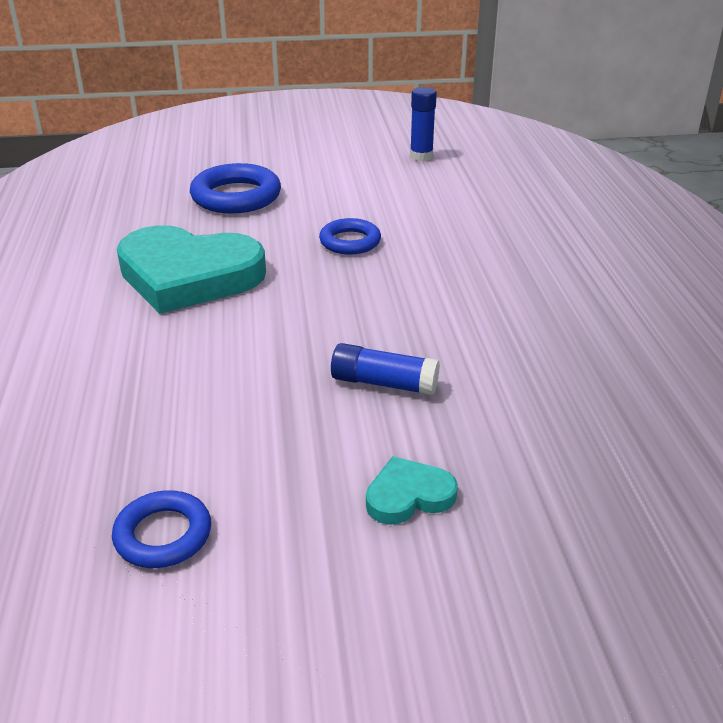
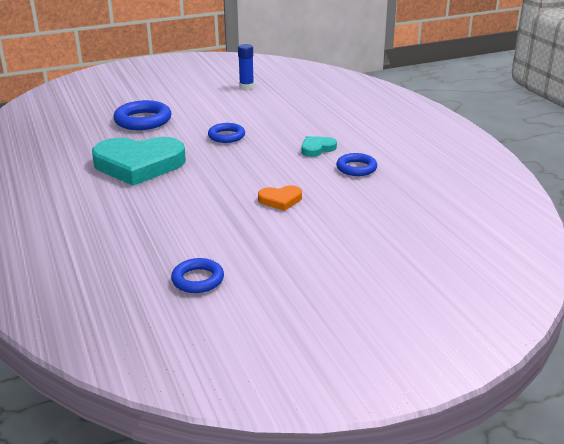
camera: 15 degrees left, 5 degrees down
blue glue stick [331,343,440,396] -> orange heart [258,185,302,211]
turquoise heart [366,456,458,525] -> turquoise heart moved to [301,136,337,157]
none -> blue ring [336,153,377,176]

